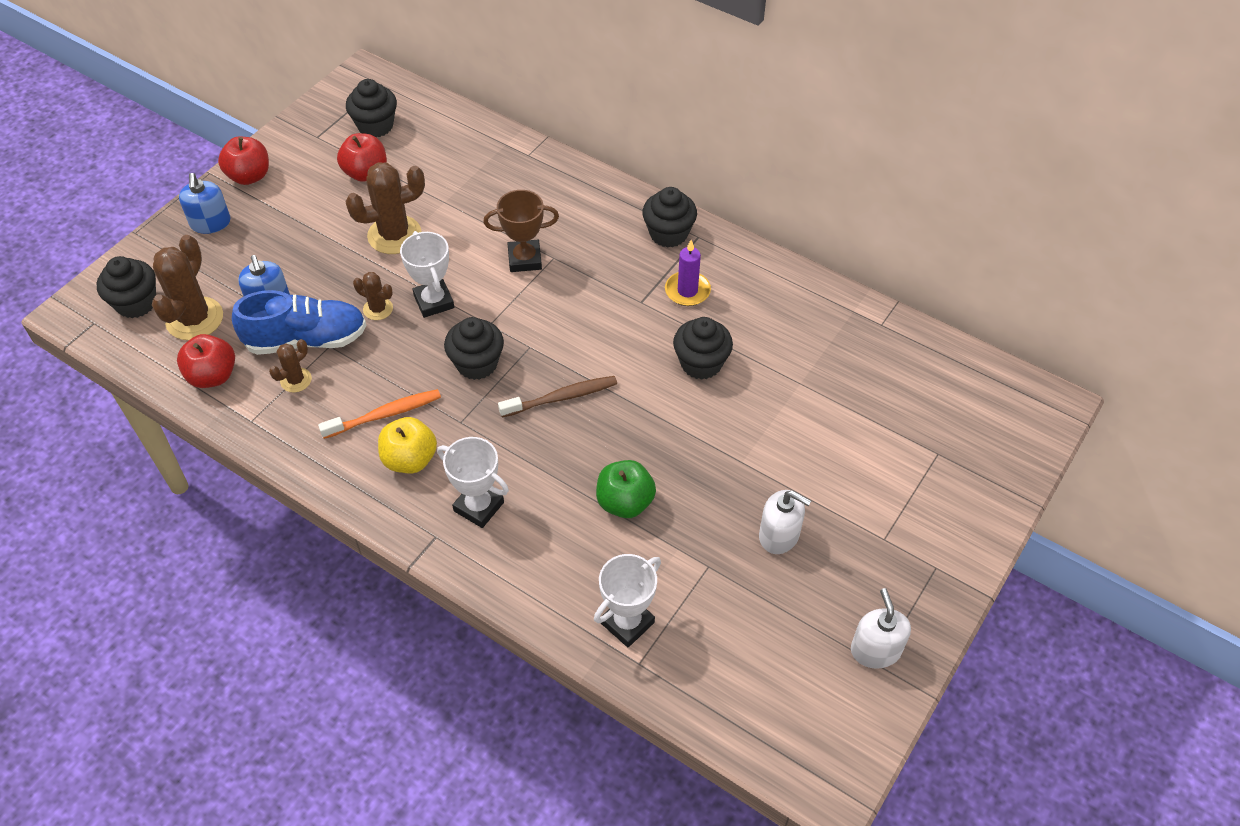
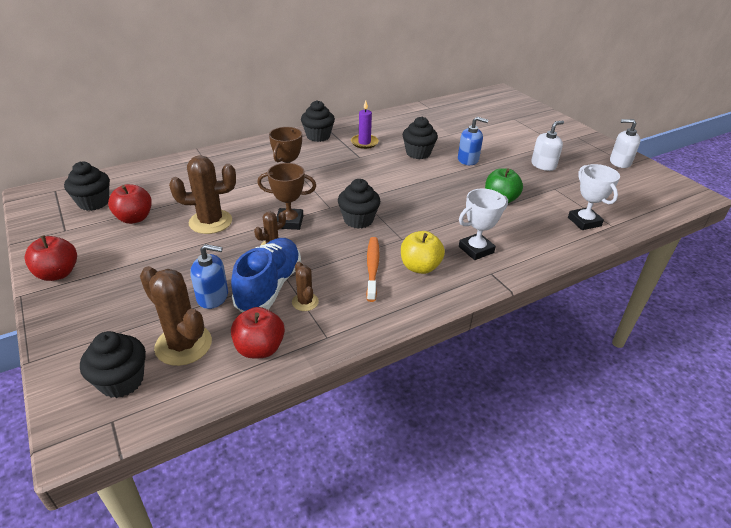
camera: 65 degrees left, 15 degrees down
blue soap dispenser [179,173,231,234] -> blue soap dispenser moved to [458,117,488,165]
brown cactus [345,162,425,254] -> brown cactus turned 75 degrees clockwise [169,155,236,234]
white trophy [400,231,454,318] -> brown trophy [257,163,316,230]
brown toothbrush [498,376,617,417] -> none

